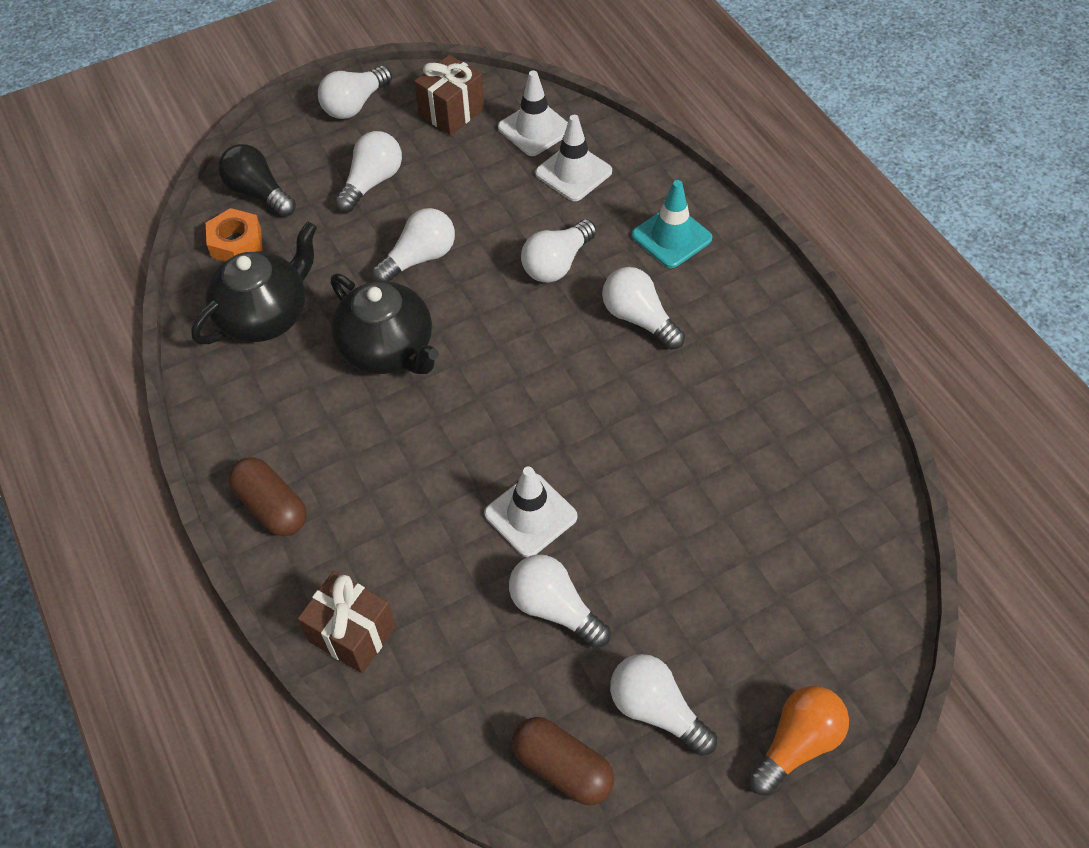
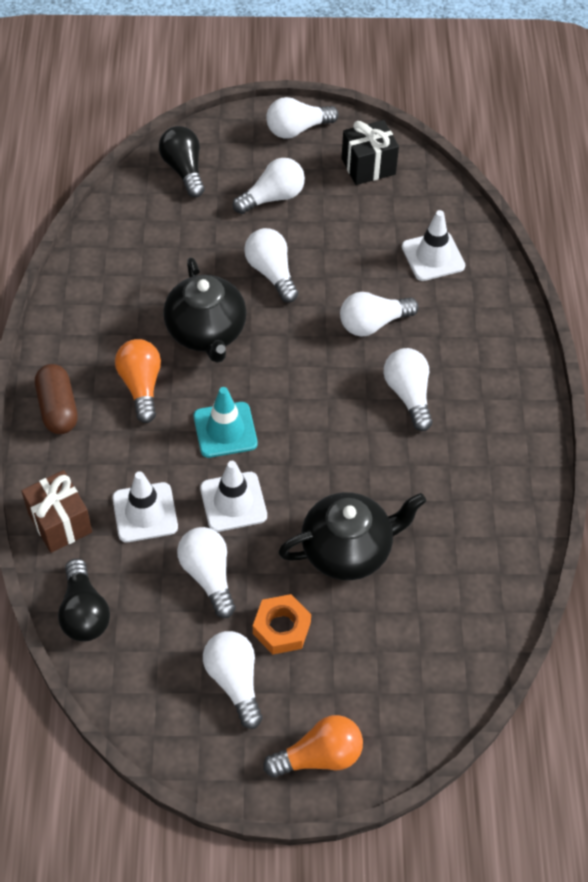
camera: 25 degrees right, 0 degrees up
black teapot [191,221,317,344] -> black teapot moved to [278,492,426,580]
orange nut [206,208,263,261] -> orange nut moved to [253,594,311,654]
white light bulb [372,208,455,282] -> white light bulb turned 105 degrees counterclockwise [244,228,298,303]
brown gift [414,55,484,135] -> black gift [342,120,399,185]
white traffic cone [498,70,568,156] -> white traffic cone moved to [112,471,178,542]
brown capsule [512,717,614,805] -> none
turquoise traffic cone [632,180,712,268] -> turquoise traffic cone moved to [194,387,257,458]
none -> black light bulb [58,559,110,641]
none -> orange light bulb [115,339,161,423]

